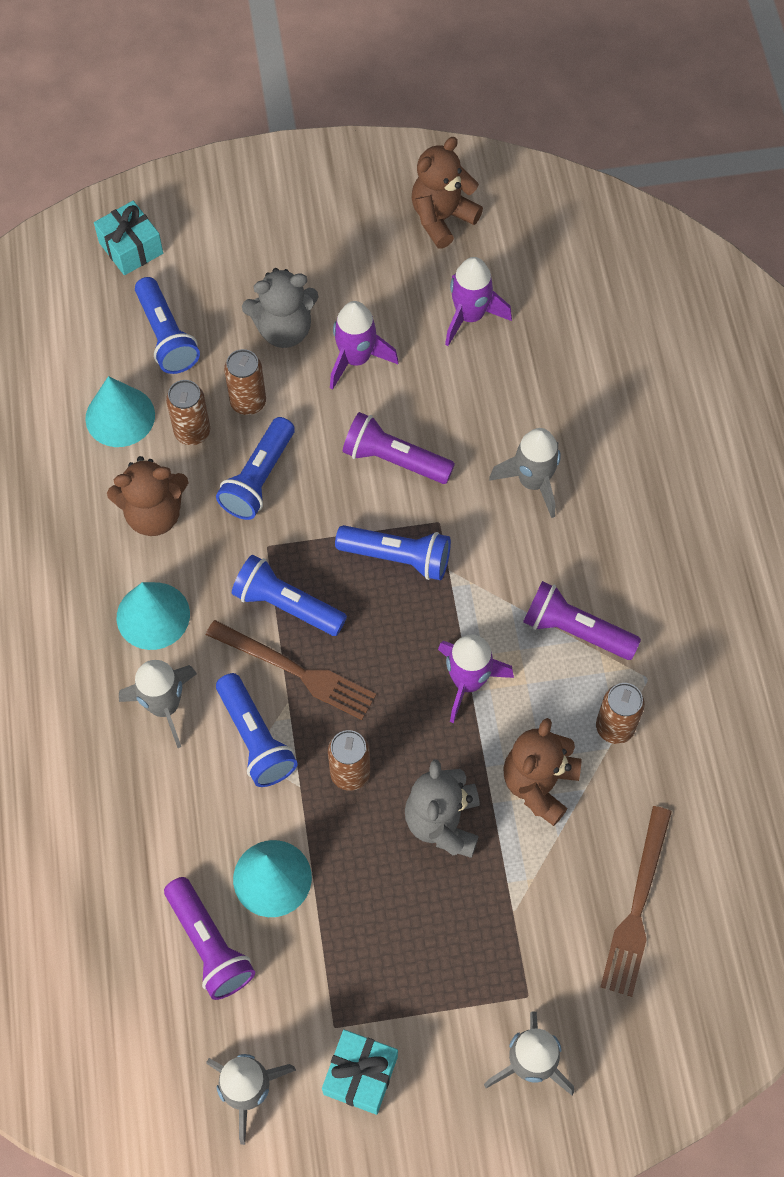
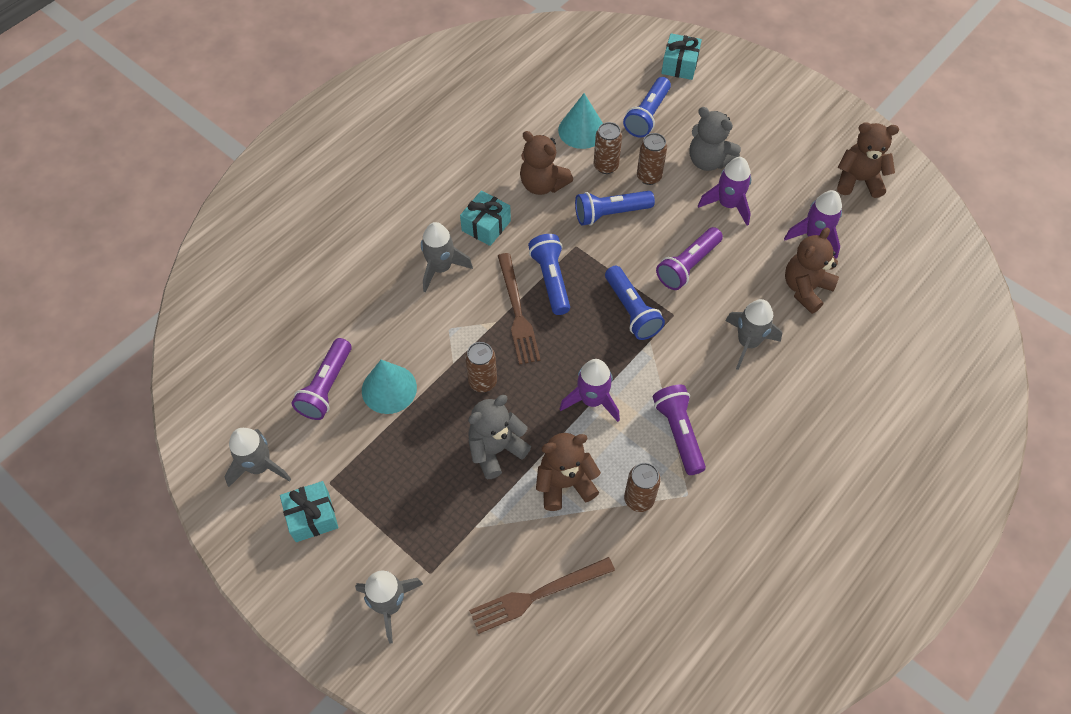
camera: 50 degrees right, 5 degrees down
turquoise cone [117,582,190,650] -> turquoise gift [460,190,511,246]
blue flashlight [216,673,298,787] -> none
purple flashlight [343,412,455,484] -> purple flashlight turned 120 degrees counterclockwise [656,227,723,290]
none -> brown teddy bear [785,228,839,314]

